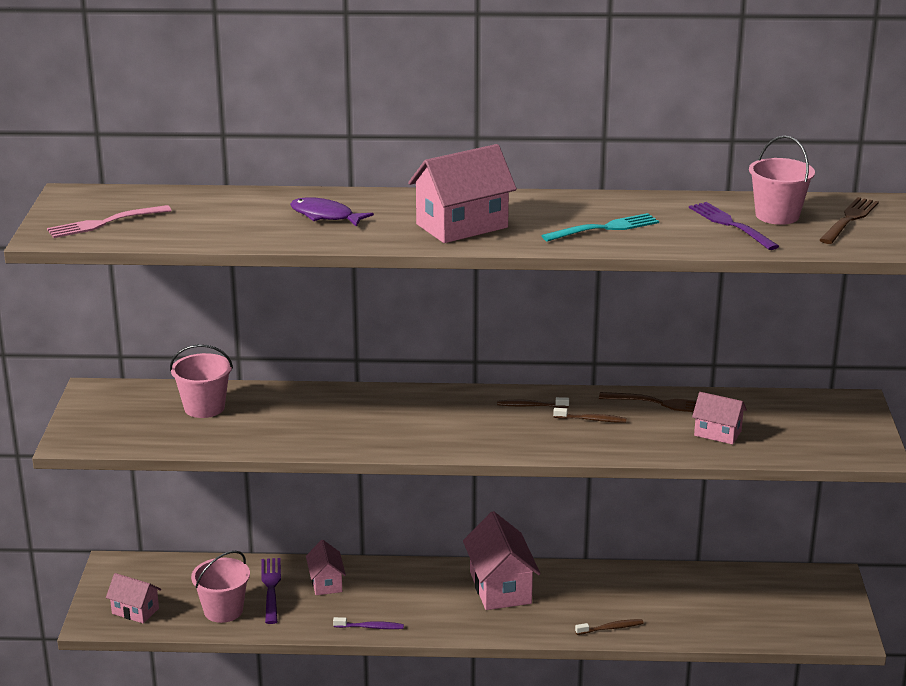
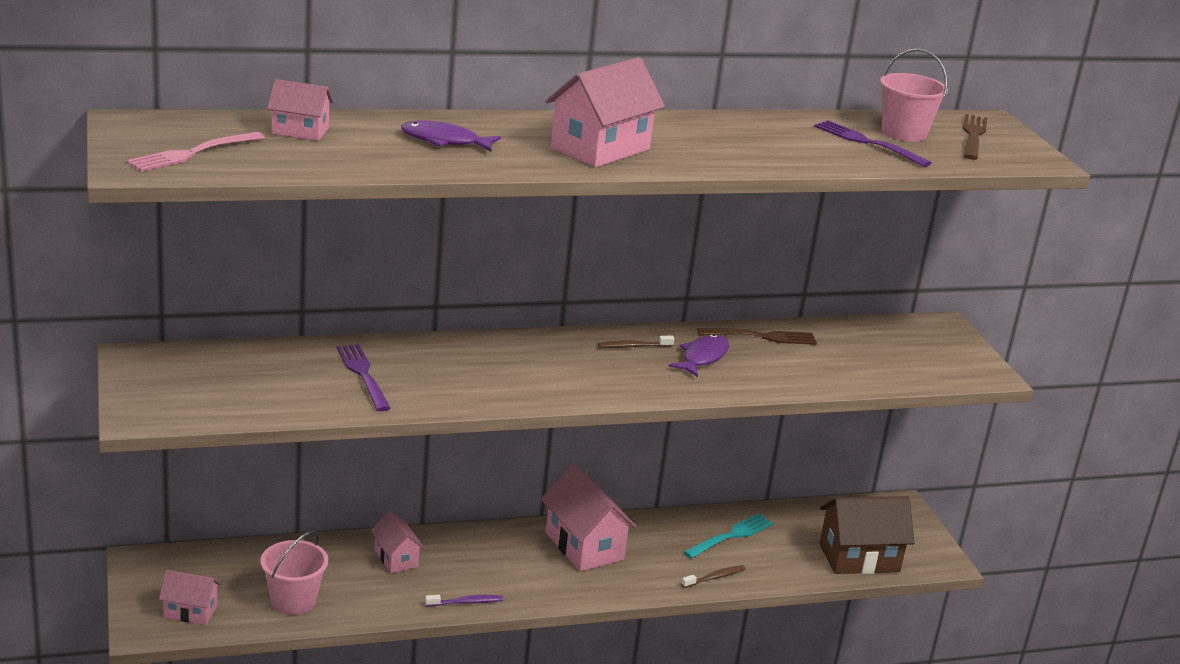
camera: 20 degrees left, 0 degrees up
pink bucket [170,344,233,418] -> none
purple fork [261,558,281,624] -> purple fork moved to [336,344,391,411]
turquoise fork [542,213,659,242] -> turquoise fork moved to [684,514,773,559]
brown toothbrush [553,408,626,423] -> purple fish [668,334,729,377]
pink house [692,392,747,445] -> pink house moved to [267,79,333,141]
none -> brown house [819,496,914,574]

